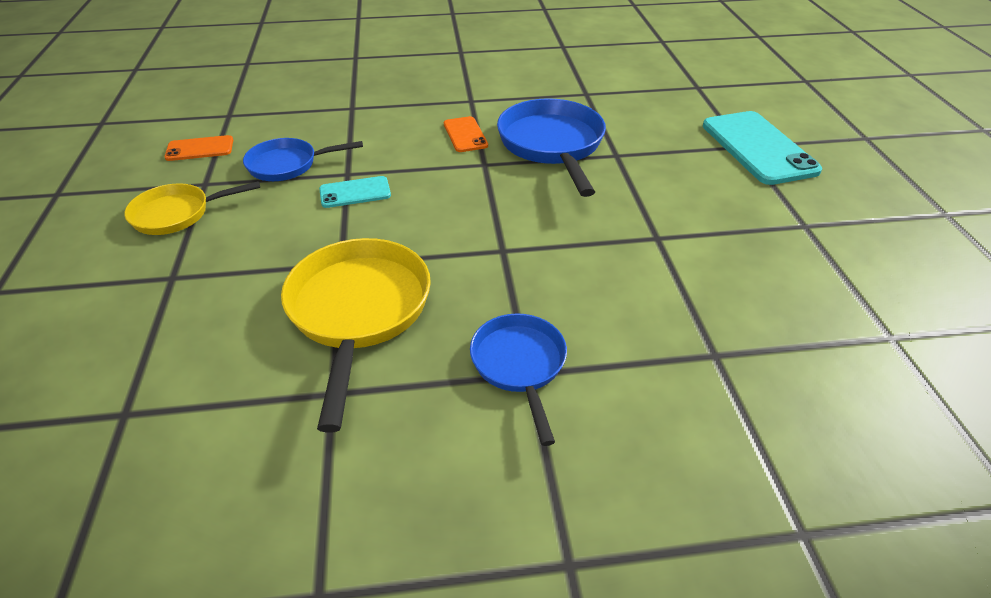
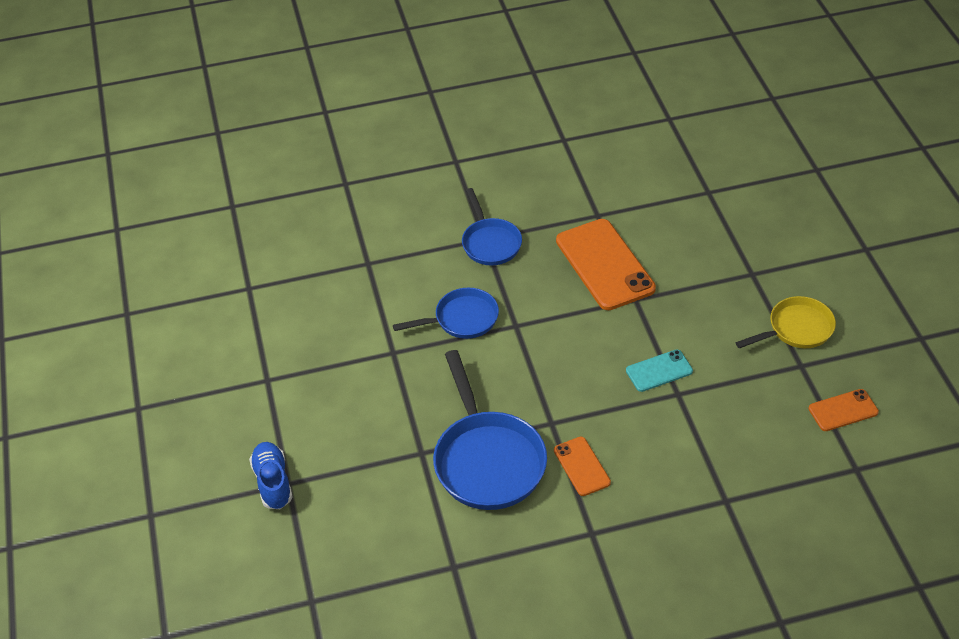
camera: 175 degrees right, 5 degrees up
blue pan [243,138,363,181] -> blue pan moved to [393,288,499,339]
yellow pan [281,238,431,433] -> orange phone [556,219,656,310]
turquoise phone [703,111,822,185] -> blue shoe [249,442,293,509]

